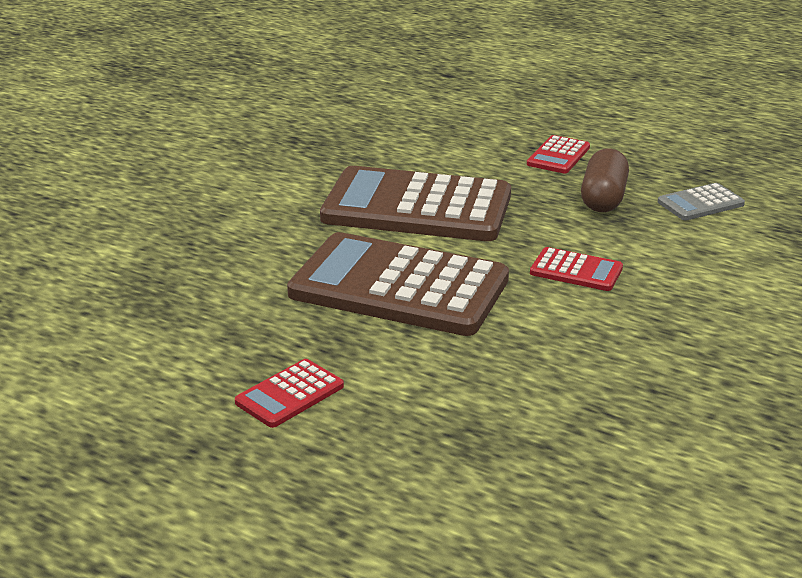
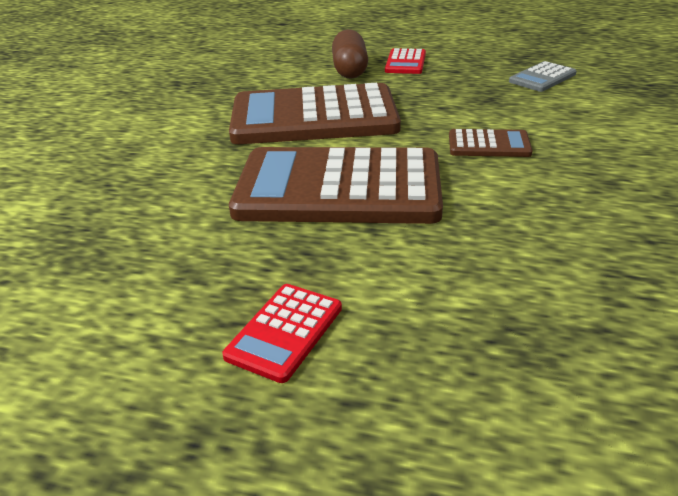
camera: 15 degrees left, 5 degrees up
red calculator [530,247,623,291] -> brown calculator [449,129,533,157]
brown capsule [581,148,629,212] -> brown capsule moved to [332,29,368,79]

